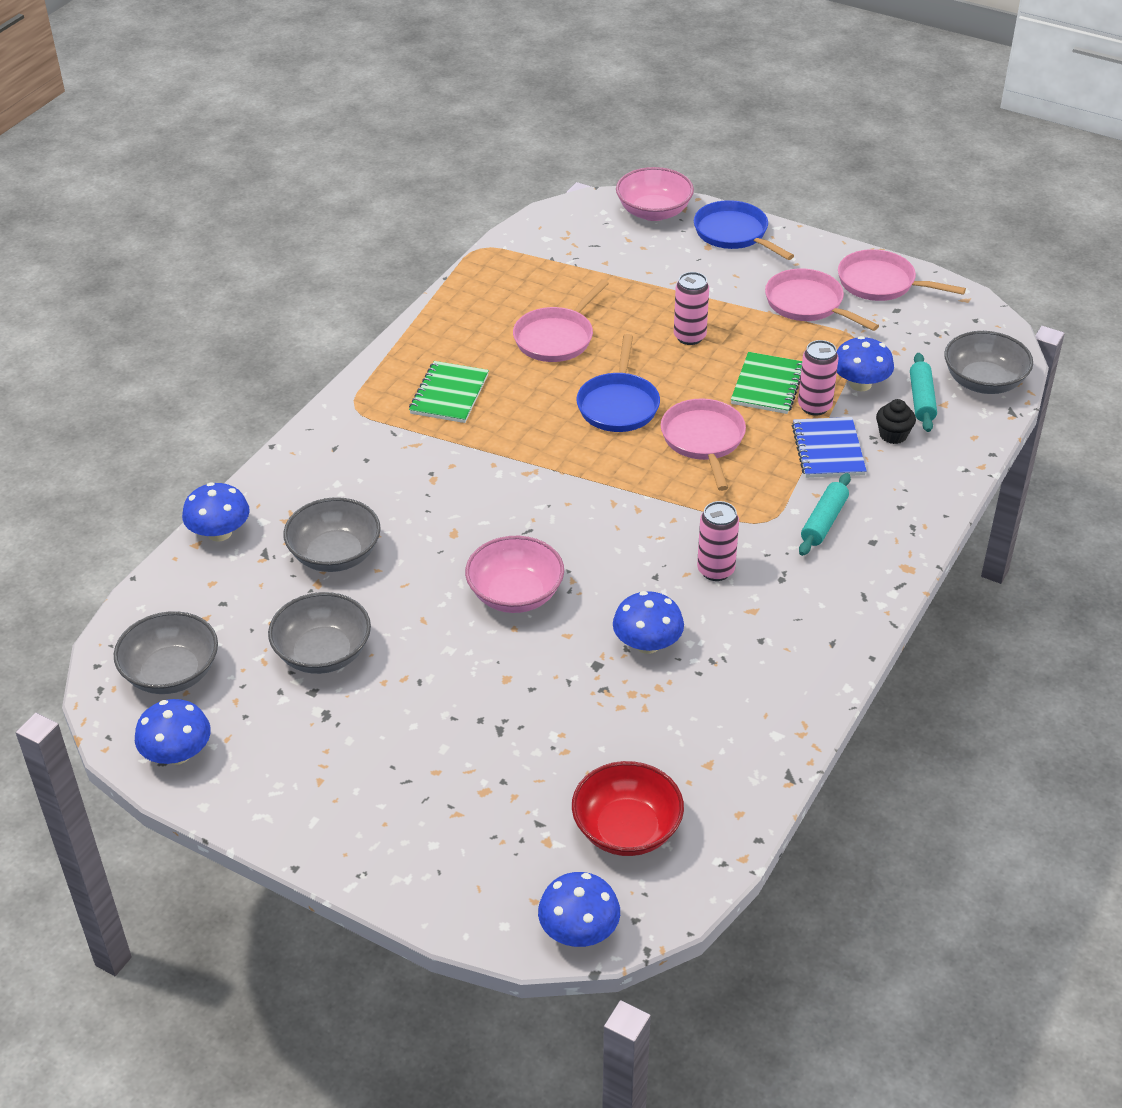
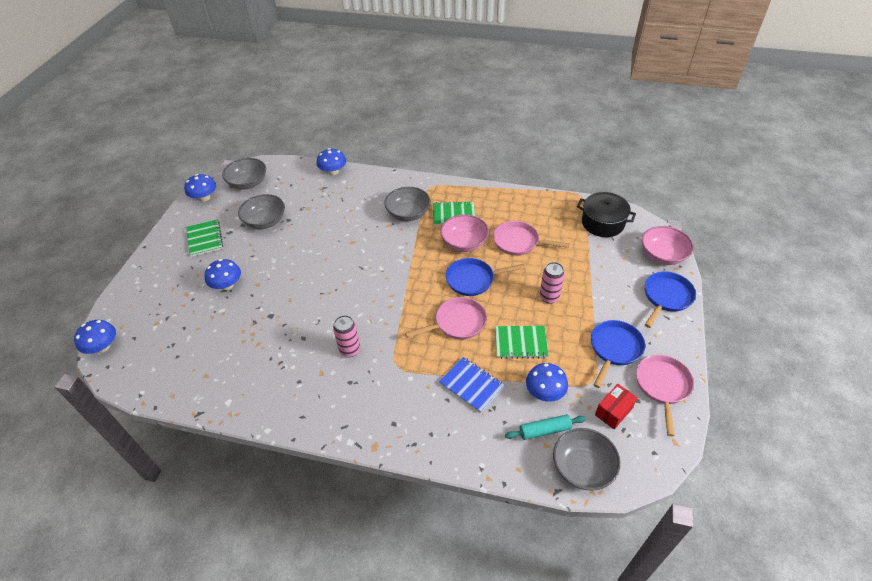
camera: 75 degrees right, 5 degrees up
grey bowl [283,497,381,572] -> grey bowl moved to [384,187,430,221]
pink bowl [465,536,564,613] -> pink bowl moved to [440,215,489,252]
red bowl [572,761,684,856] -> none
blue mushroom [613,591,684,654] -> blue mushroom moved to [204,259,241,290]
pink pan [765,269,879,331] -> blue pan [591,320,645,388]
blue notebook [792,417,866,478] -> blue notebook turned 60 degrees clockwise [439,357,505,413]
pink can [798,340,839,416] -> none
turquoise rolling pin [799,473,851,556] -> none
black cupcake [876,399,916,444] -> none
none -> green notebook [186,219,223,257]
none -> black pot [577,192,636,237]
none -> red box [595,384,638,429]

